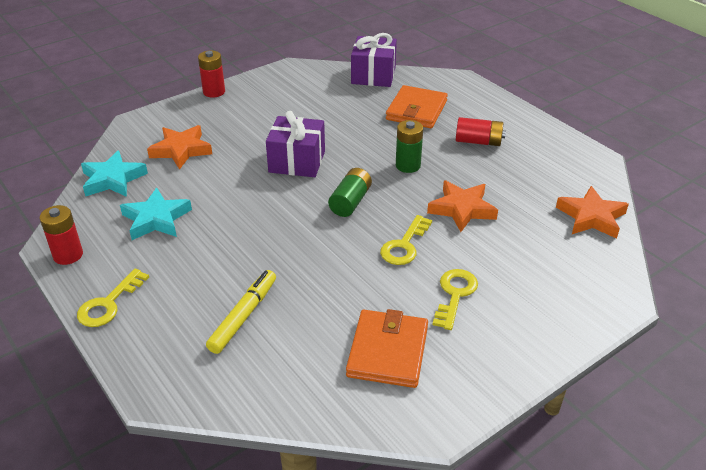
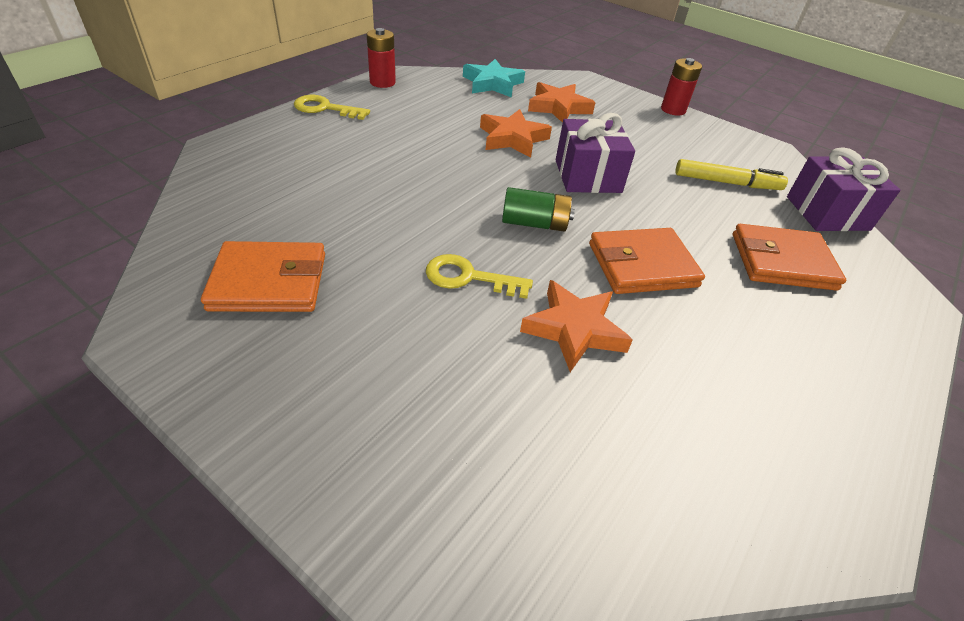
camera: 70 degrees right, 5 degrees up
turquoise star [120,188,192,240] -> none
yellow marker [206,270,276,354] -> yellow marker moved to [675,159,788,190]
green battery [396,120,423,173] -> orange wallet [589,228,705,294]
yellow key [433,269,478,330] -> none
red battery [456,117,506,146] -> none
orange star [556,186,629,239] -> orange star moved to [480,109,552,158]

